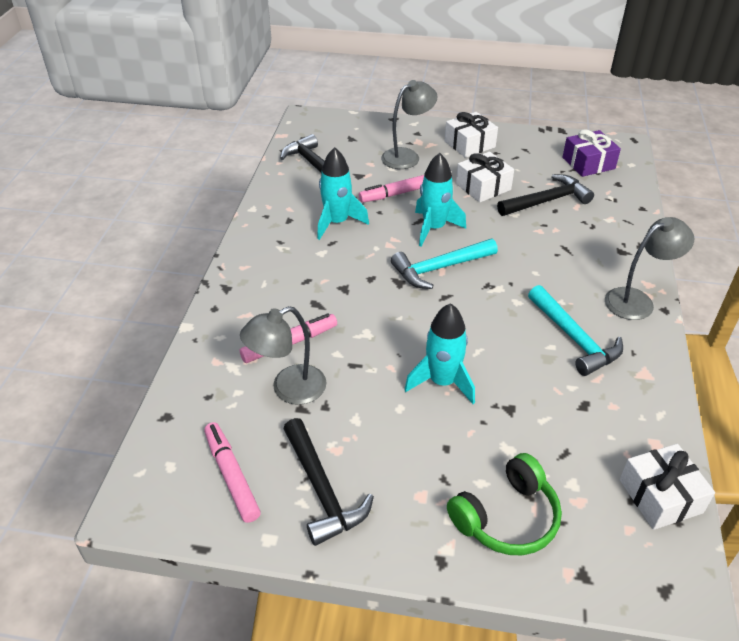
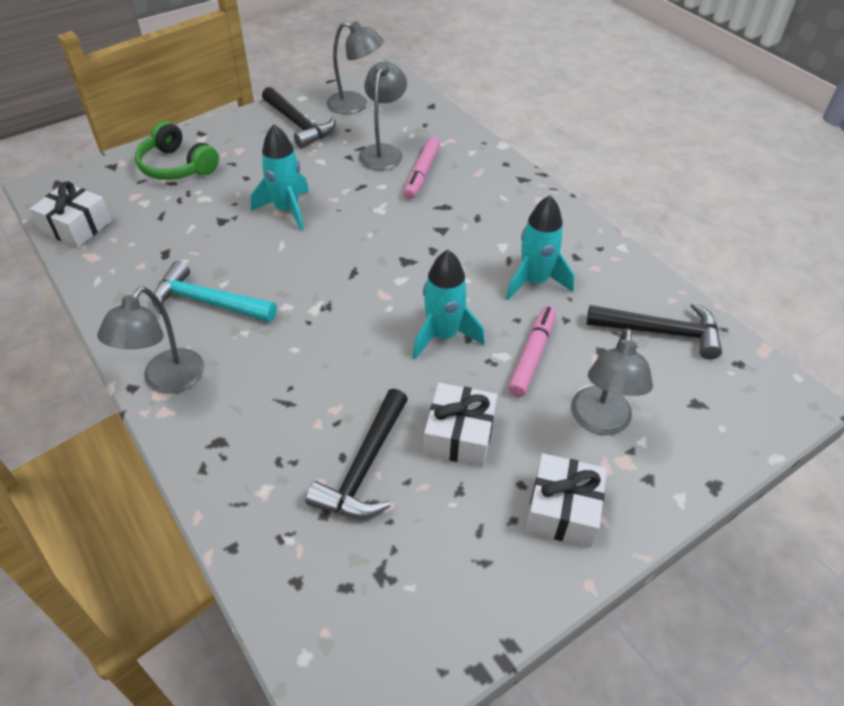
camera: 135 degrees right, 5 degrees up
pink marker [204,422,261,523] -> grey lamp [327,21,384,114]
black hammer [283,418,374,546] -> black hammer turned 150 degrees counterclockwise [262,87,336,148]
turquoise hammer [391,239,498,289] -> none
green headphones [447,453,562,555] -> green headphones turned 60 degrees counterclockwise [135,121,219,180]
purple gift [562,129,621,177] -> none

